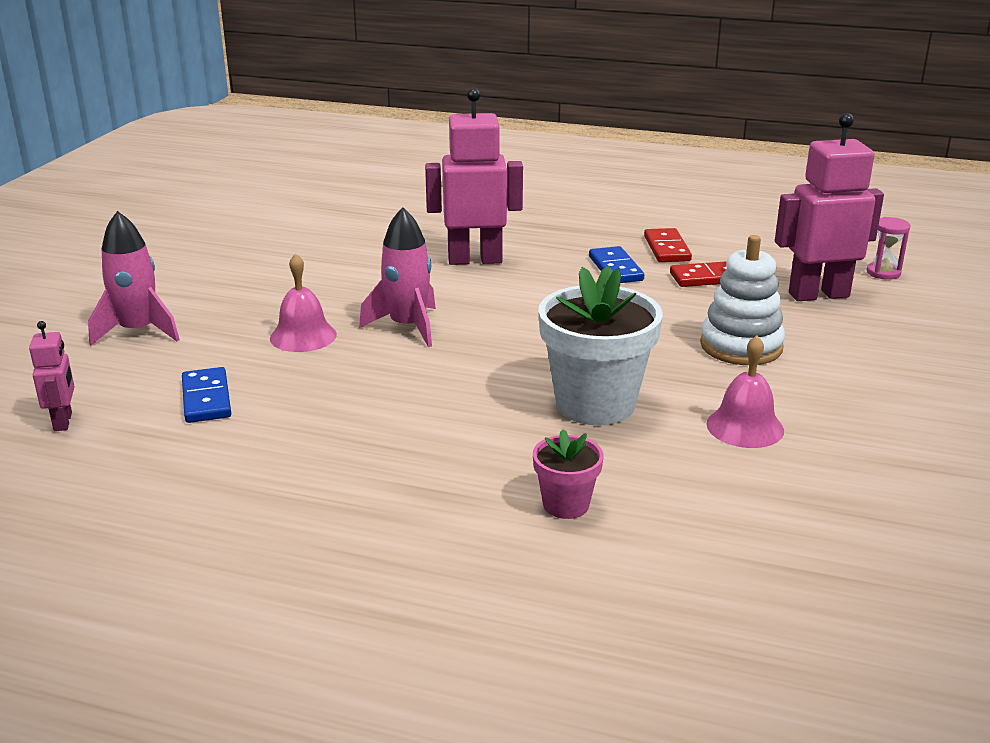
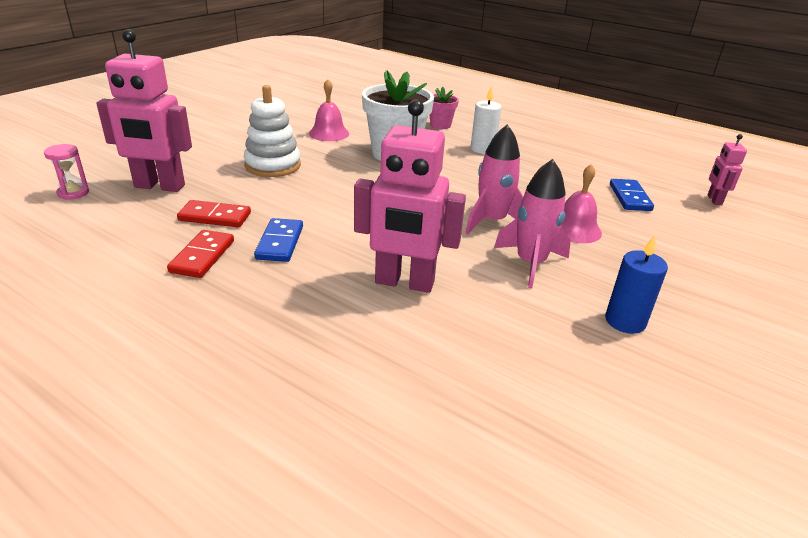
camera: 165 degrees left, 5 degrees up
pink rocket [88,211,180,346] -> pink rocket moved to [494,159,571,289]
none -> white candle [470,86,502,154]
none -> blue candle [605,235,668,334]

